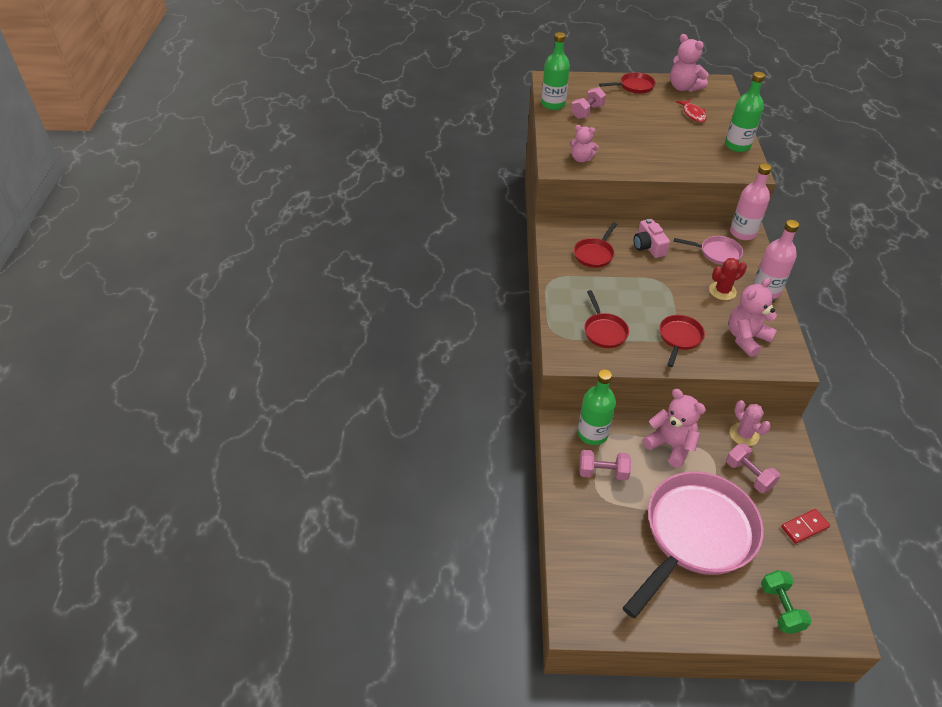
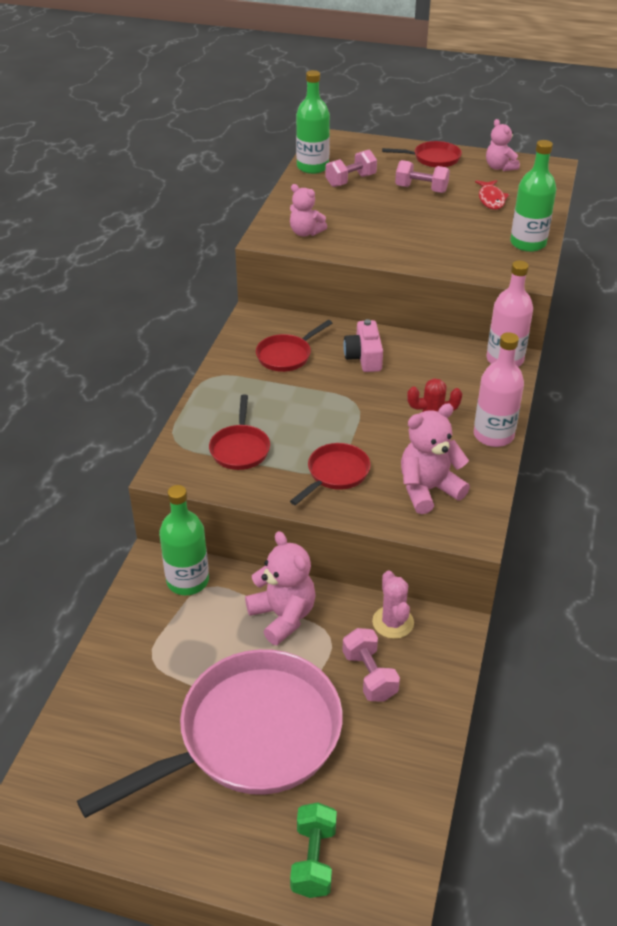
camera: 15 degrees right, 5 degrees down
pink dumbbell [579,450,631,481] -> pink dumbbell moved to [395,160,450,193]
pink teddy bear [670,34,709,92] -> pink teddy bear [486,119,520,171], size x0.66
pink pan [674,236,743,265] -> none
red domino [781,509,830,544] -> none

